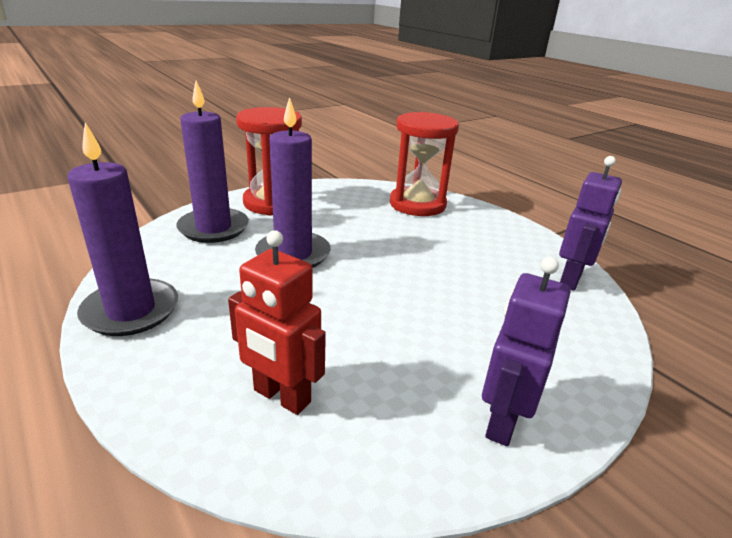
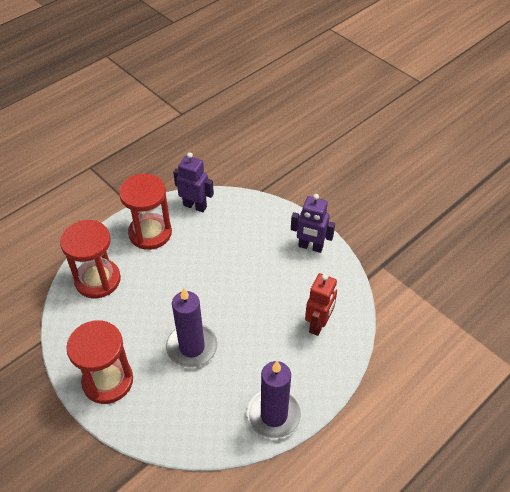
camera: 95 degrees left, 20 degrees up
purple candle [176,80,249,243] -> none
none -> red hourglass [119,174,172,250]

